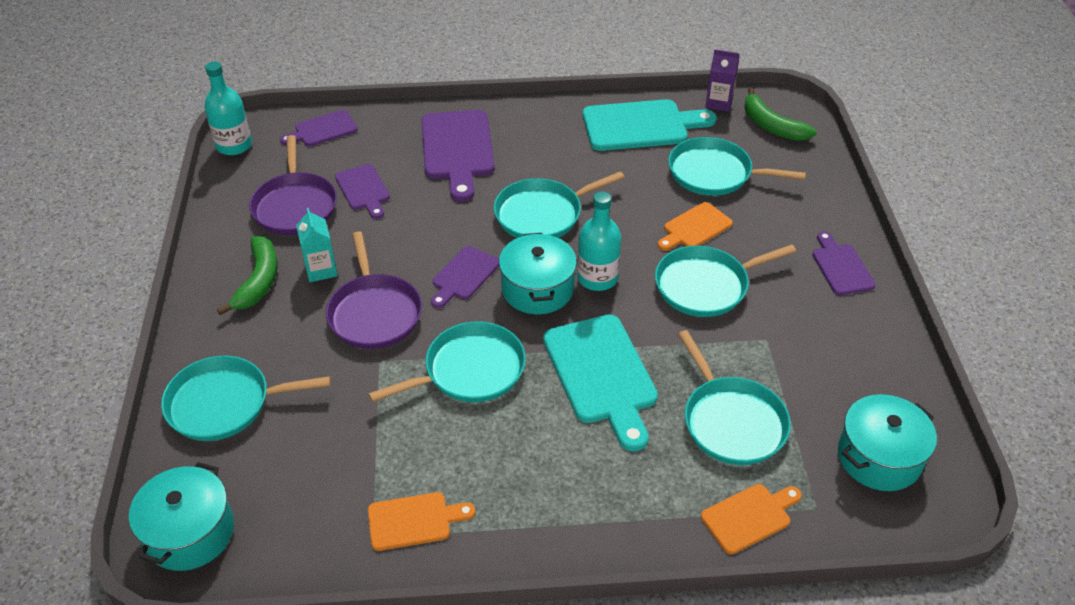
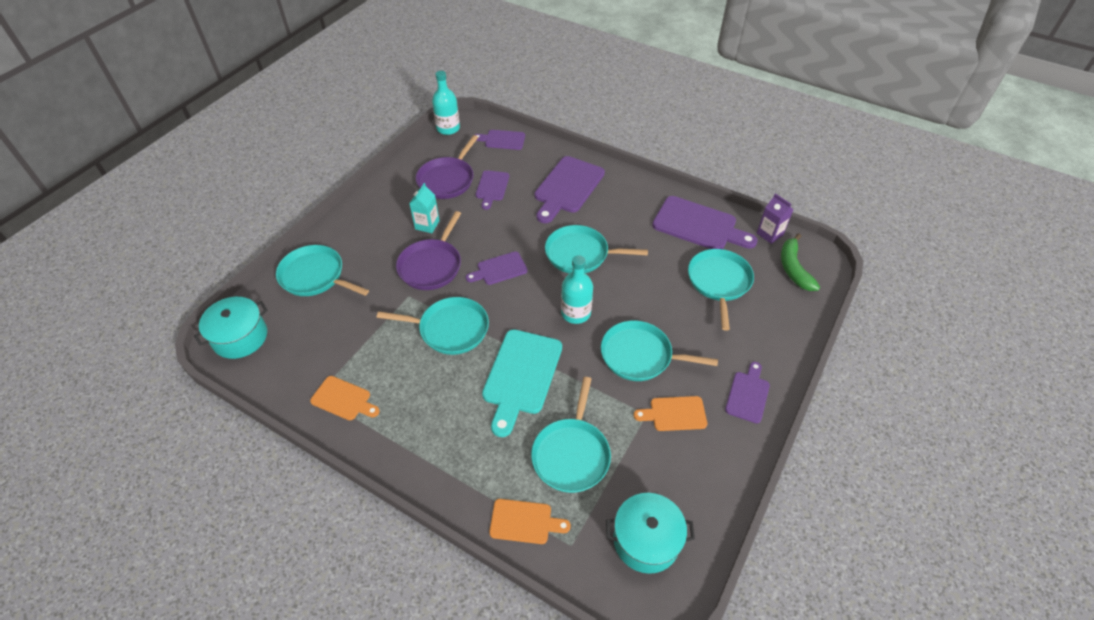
camera: 35 degrees right, 5 degrees up
green banana [217,236,277,316] -> none
turquoise pot [499,233,577,314] -> none
turquoise cutting board [583,99,717,151] -> purple cutting board [652,196,758,249]
orange cutting board [658,202,733,251] -> orange cutting board moved to [634,396,707,431]
turquoise pan [668,137,806,196] -> turquoise pan turned 45 degrees clockwise [688,249,754,331]

